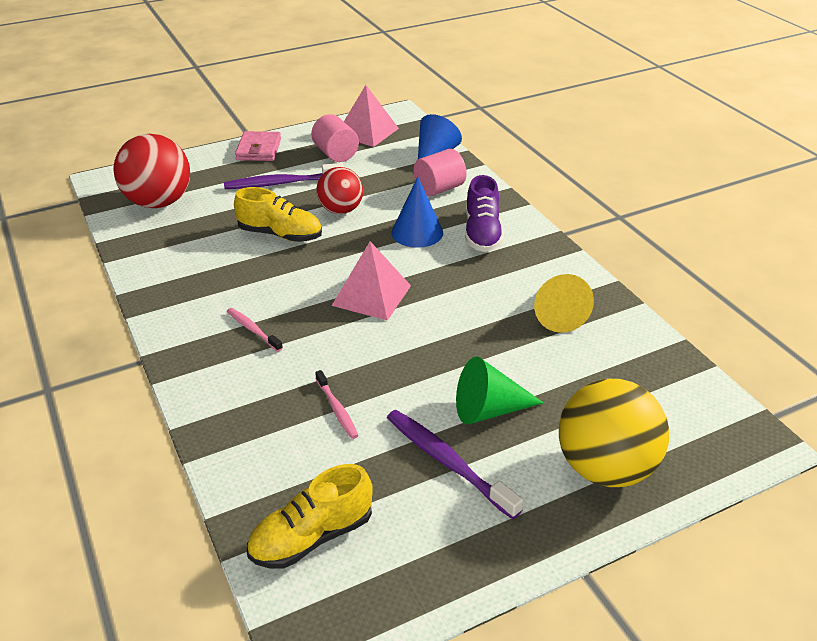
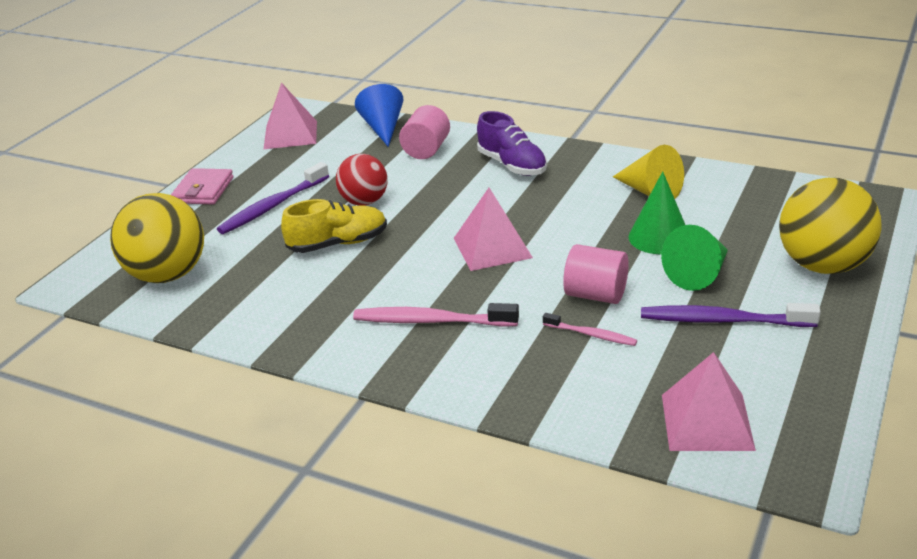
camera: 35 degrees left, 5 degrees down
red ball [113,134,190,208] -> yellow ball [110,193,204,283]
pink toothbrush [227,308,283,352] -> pink toothbrush [353,303,519,327], size x1.76
pink wallet [235,131,281,161] -> pink wallet turned 45 degrees clockwise [171,168,234,204]
yellow shoe [247,464,373,569] -> pink pyramid [662,352,756,451]
pink cylinder [311,114,359,162] -> pink cylinder moved to [563,244,629,304]
blue cone [391,177,443,248] -> none
none -> green cone [628,171,685,254]

